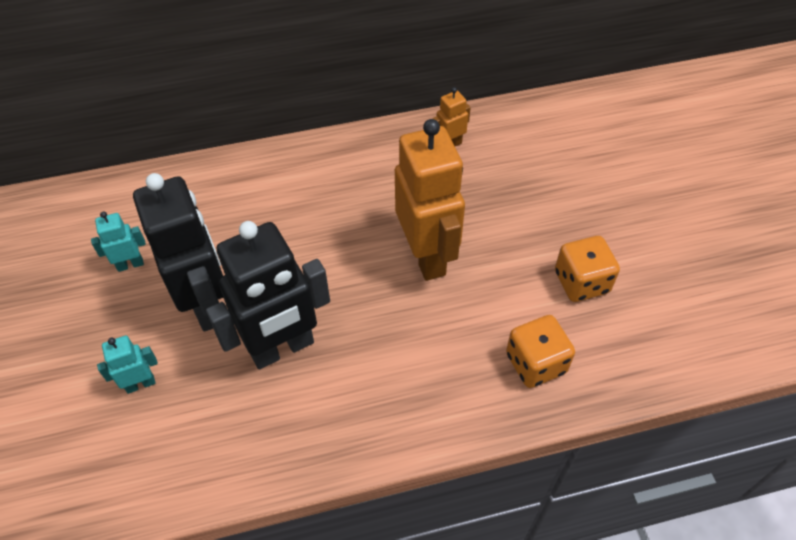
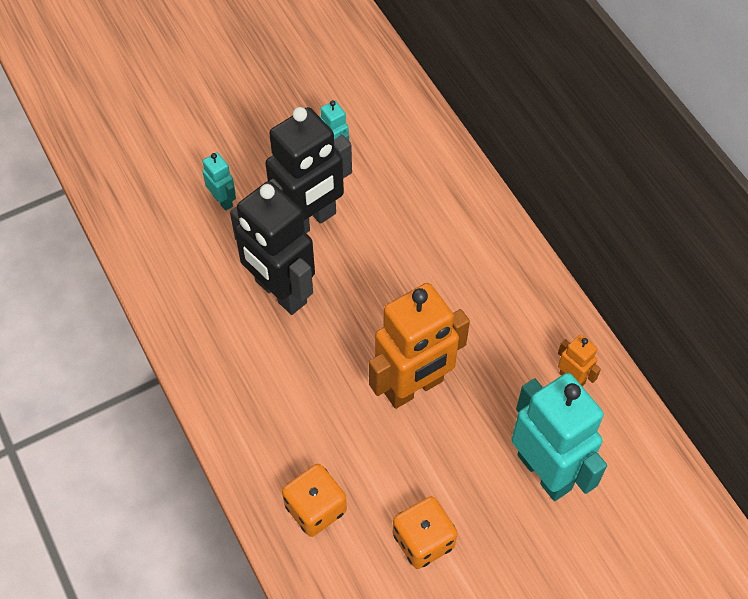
camera: 75 degrees right, 5 degrees up
none -> turquoise robot [511,373,607,501]

